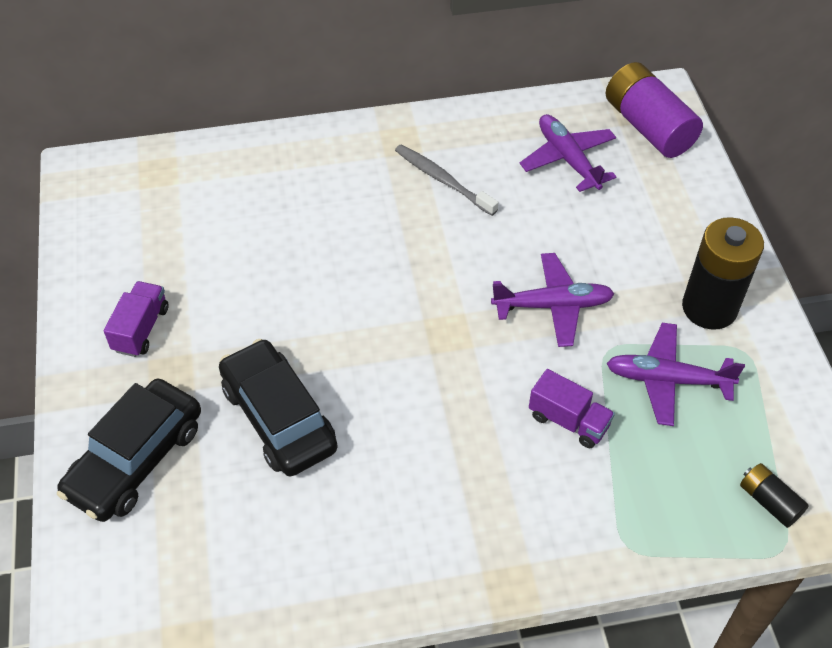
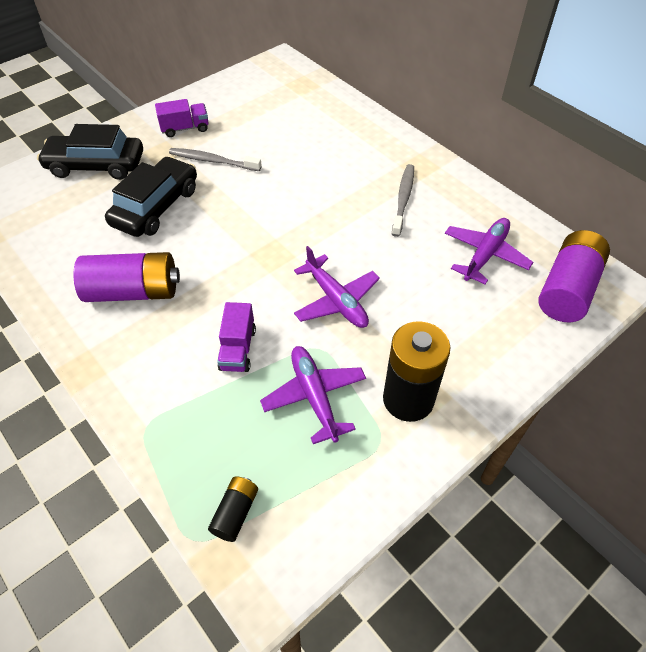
camera: 60 degrees right, 0 degrees up
none -> purple battery [74,252,180,302]
none -> grey toothbrush [169,148,262,171]

